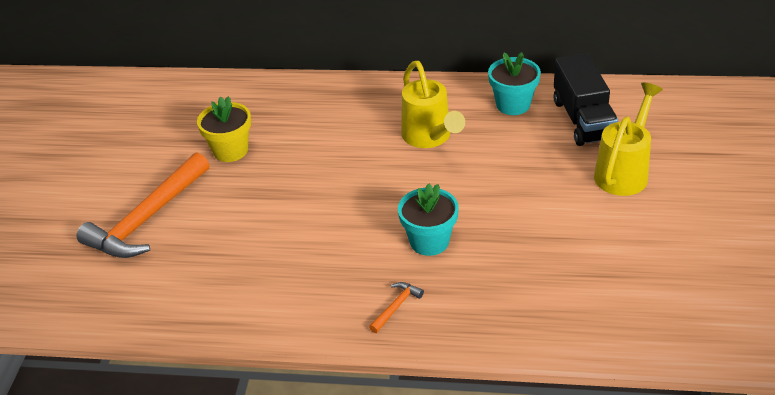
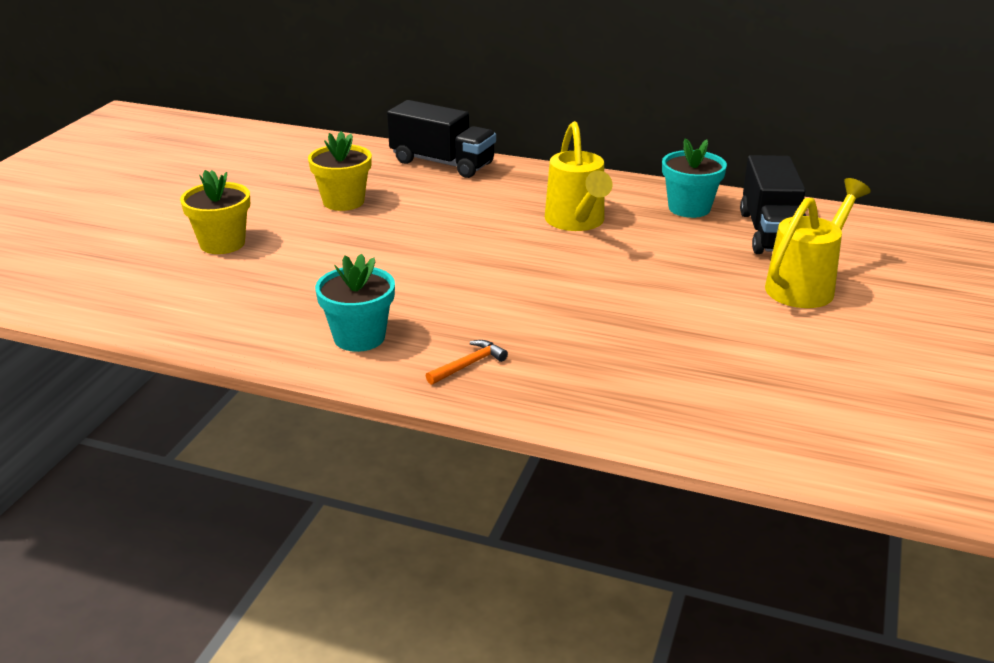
camera: 10 degrees right, 10 degrees down
orange hammer [76,152,210,258] -> yellow flower pot [180,170,250,254]
turquoise flower pot [398,184,459,256] -> turquoise flower pot moved to [315,254,395,352]
none -> black truck [387,100,496,178]

